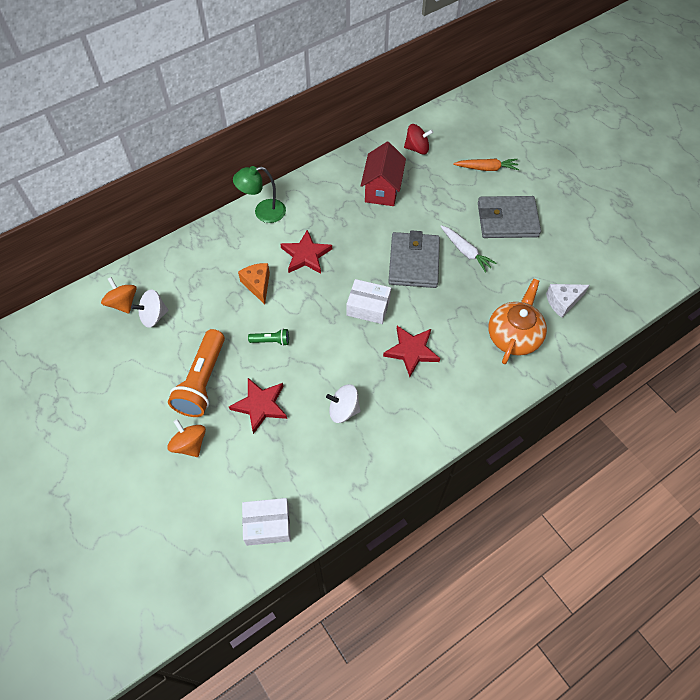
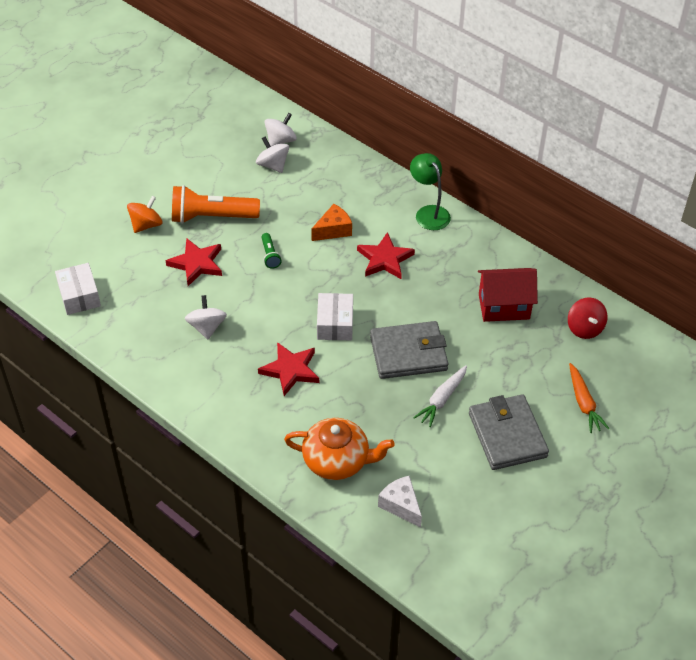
camera: 75 degrees right, 10 degrees down
orange spinning top [101,277,137,314] -> white spinning top [264,113,297,146]

